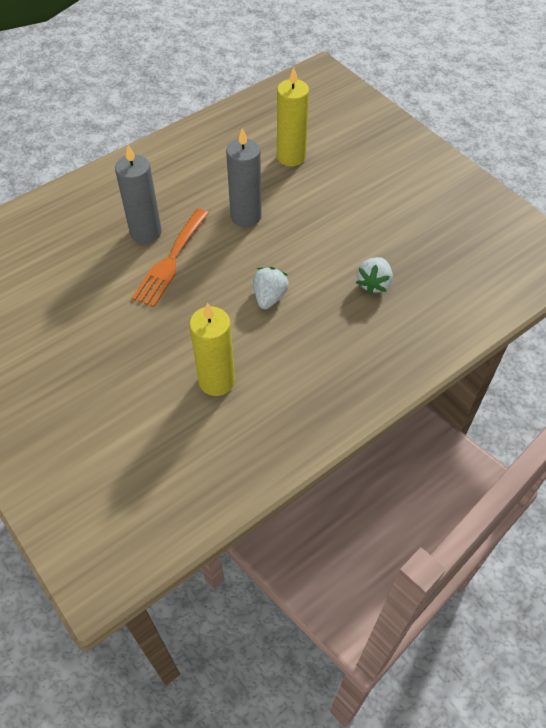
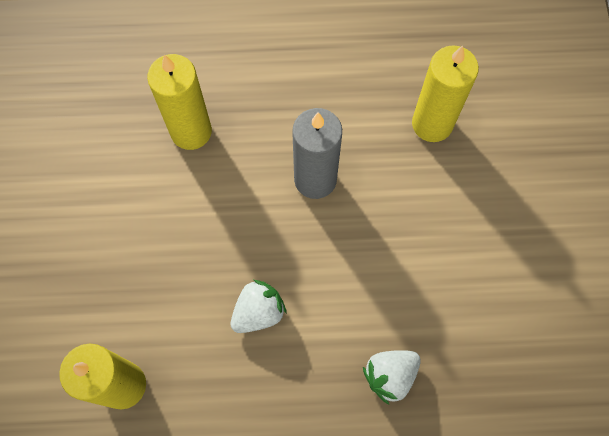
camera: 35 degrees right, 15 degrees up
grey candle [115,145,162,243] -> yellow candle [147,54,212,150]
orange fork [132,209,209,307] -> none

